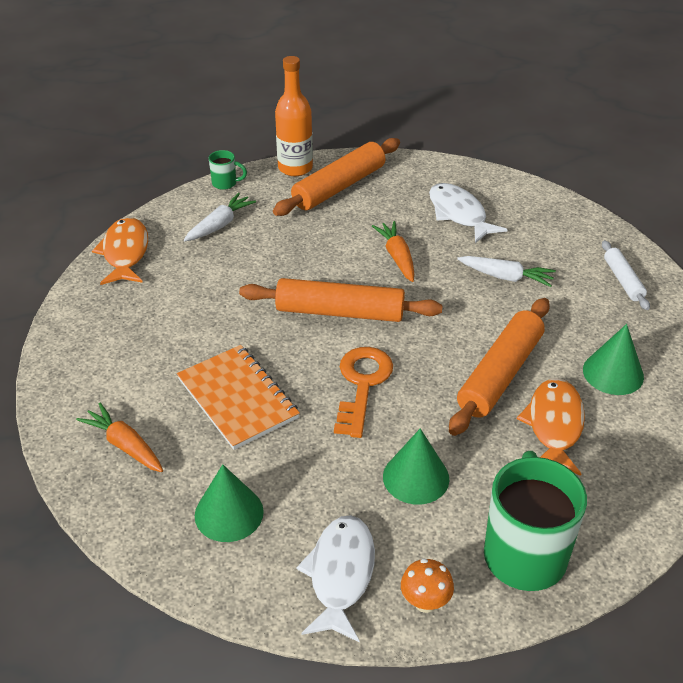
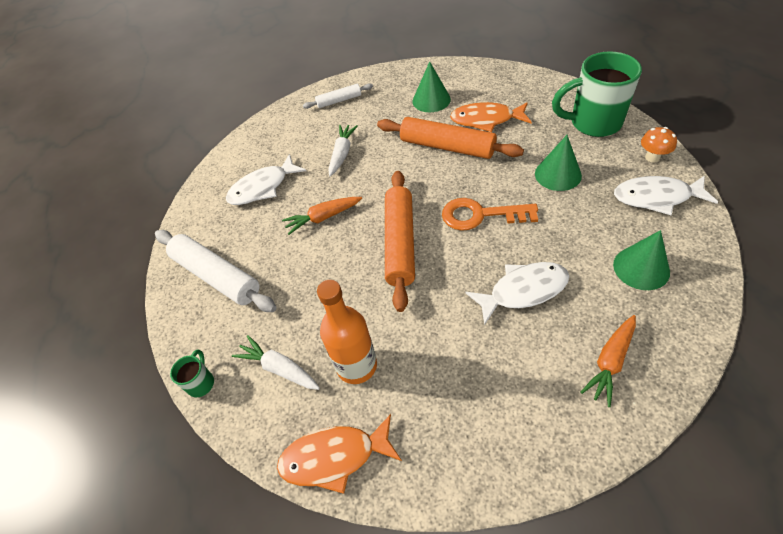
camera: 90 degrees left, 10 degrees up
orange notebook [177,345,300,450] -> white fish [465,262,569,325]
orange rolling pin [273,138,400,216] -> white rolling pin [155,230,276,312]
orange bottle [275,56,313,176] -> orange bottle moved to [317,280,377,384]

